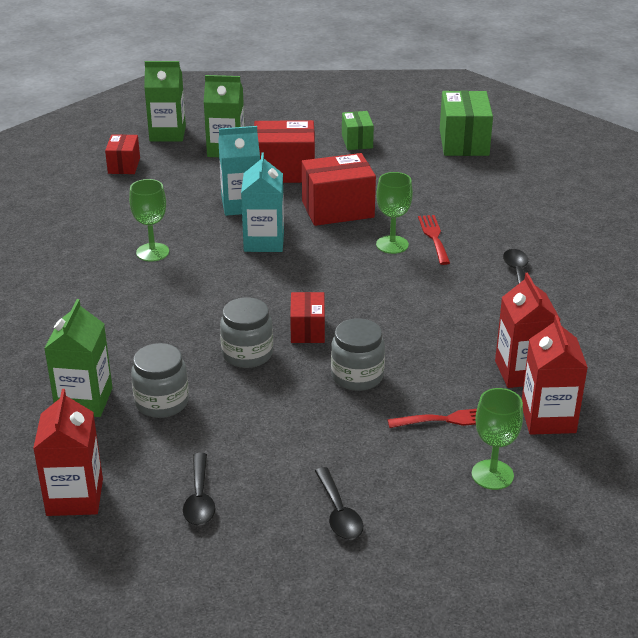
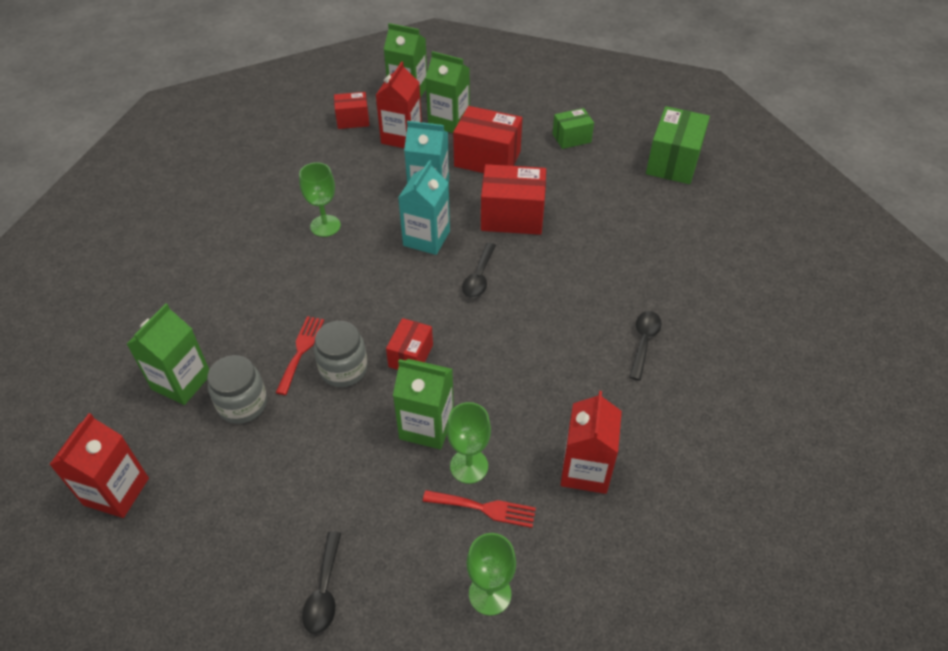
camera: 20 degrees right, 15 degrees up
red box [105,134,140,174] -> red box turned 60 degrees clockwise [334,92,369,129]
black spoon [183,453,215,525] -> black spoon moved to [462,243,496,298]
grey jar [331,318,385,391] -> green carton [393,359,454,449]
green box [342,111,374,150] -> green box turned 60 degrees clockwise [553,108,594,149]
green goblet [376,172,413,254] -> green goblet moved to [447,402,491,484]
red fork [418,215,450,265] -> red fork moved to [276,316,324,395]
red carton [522,315,588,435] -> red carton moved to [376,61,422,148]

